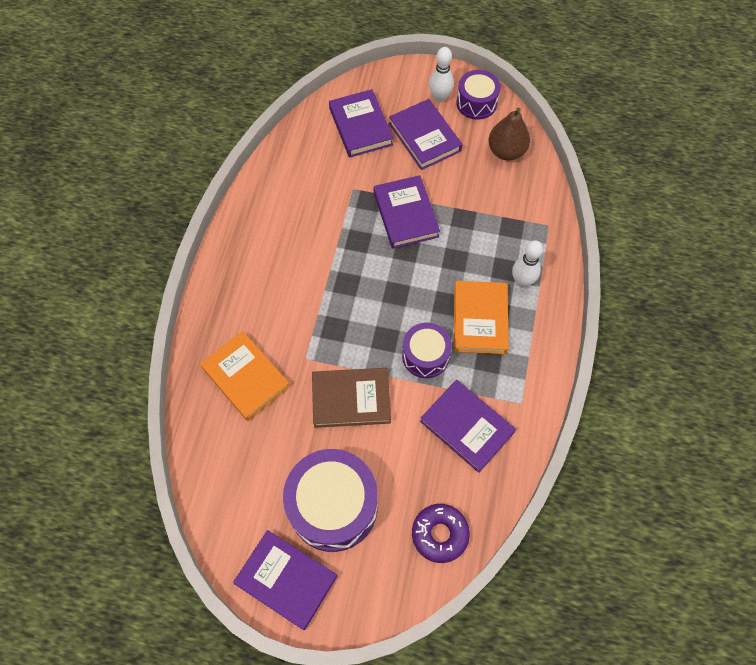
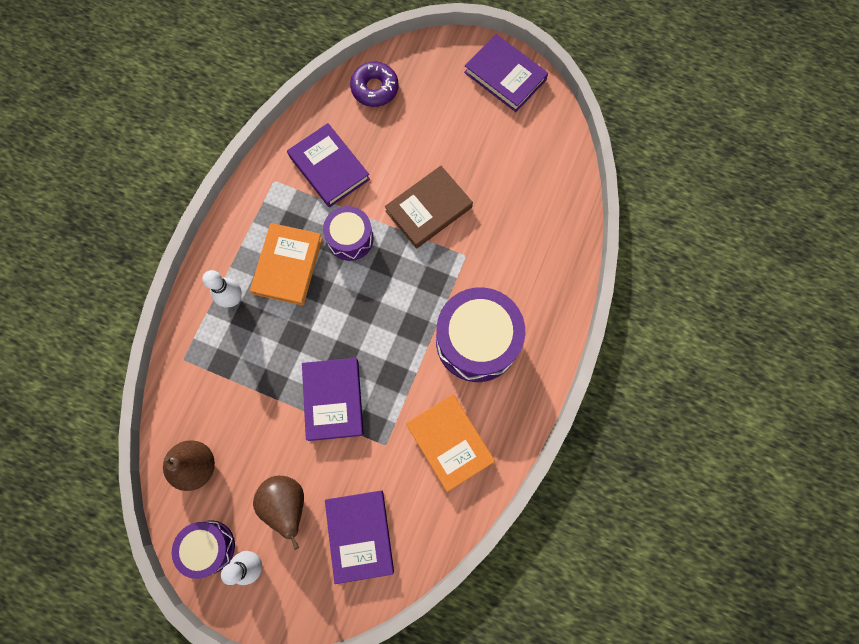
camera: 170 degrees left, 10 degrees up
orange book [200,331,290,421] -> orange book moved to [406,394,495,492]
purple drum [283,449,378,552] -> purple drum moved to [436,287,525,382]
brown book [312,368,391,428] -> brown book turned 45 degrees counterclockwise [385,166,473,249]
purple book [389,99,462,170] -> brown pear [253,476,304,550]

